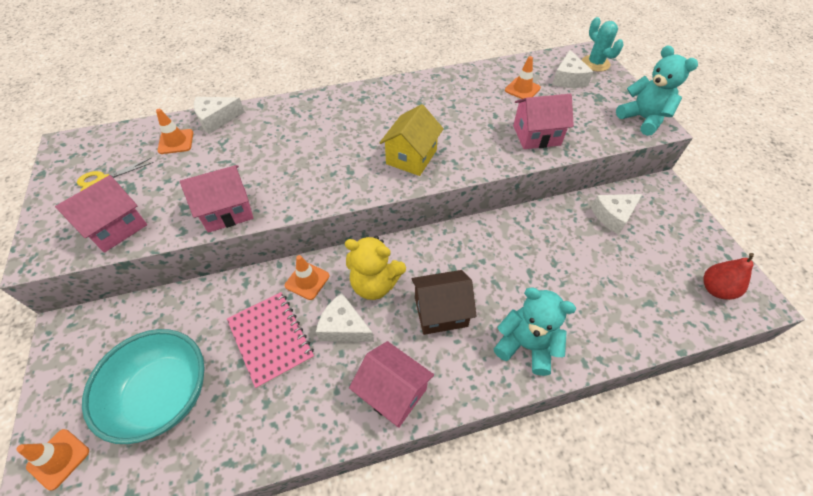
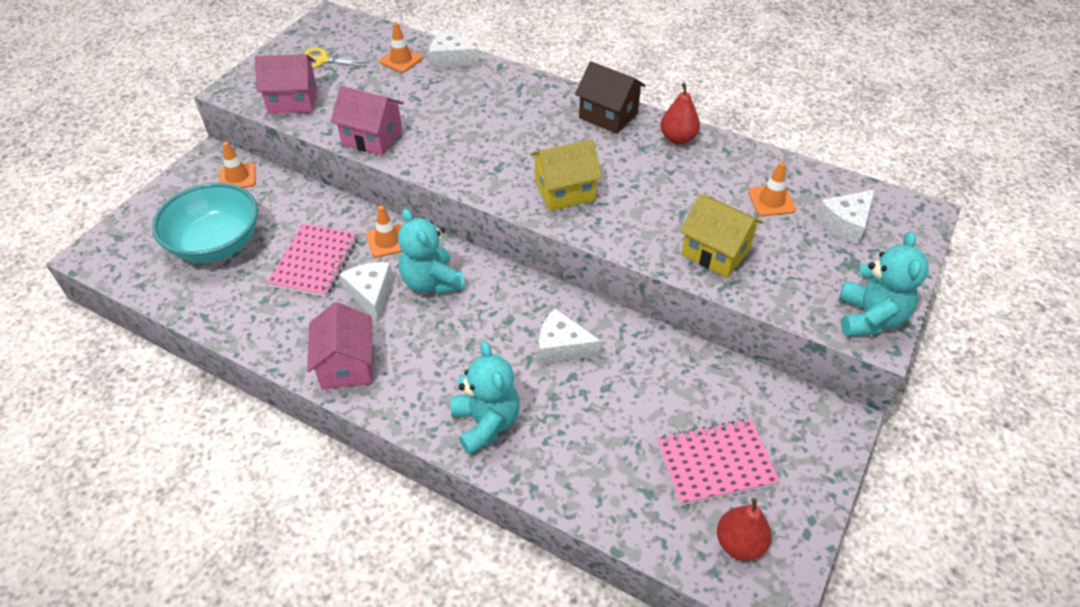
camera: 45 degrees right, 5 degrees down
orange traffic cone [16,429,89,491] -> orange traffic cone moved to [219,142,256,188]
yellow teddy bear [345,236,406,300] -> turquoise teddy bear [398,209,465,295]
brown house [411,270,477,335] -> brown house moved to [575,61,646,134]
pink house [513,94,574,149] -> yellow house [680,194,763,278]
turquoise cactus [582,17,624,72] -> none
white cheese [591,194,642,235] -> white cheese moved to [539,309,601,364]
none -> pink notebook [657,419,780,505]
none -> red pear [660,83,700,145]

